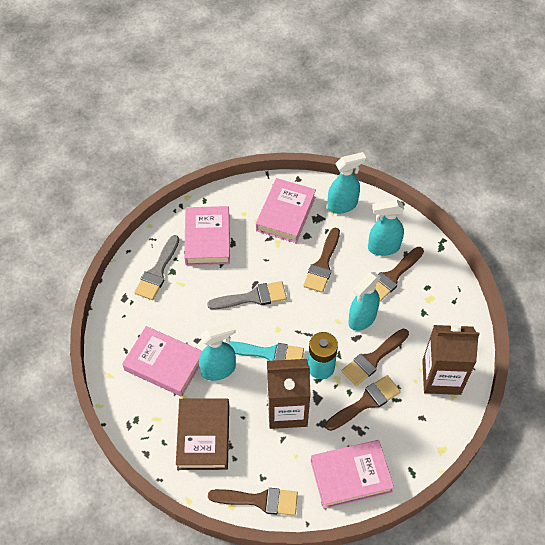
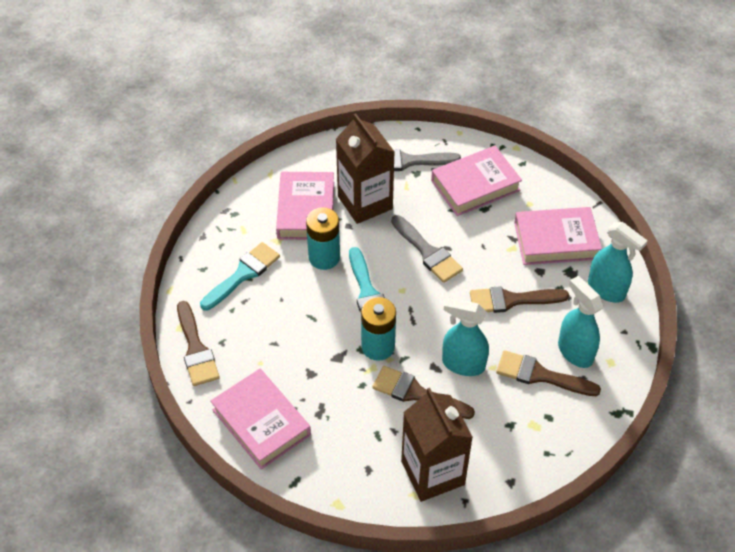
camera: 65 degrees right, 5 degrees down
brown book [176,398,229,470] -> turquoise brush [200,242,280,311]
turquoise spray bottle [199,322,236,381] -> turquoise battery [306,208,340,270]
brown carton [267,359,311,429] -> brown carton moved to [336,113,394,224]
brown brush [325,375,401,431] -> none

